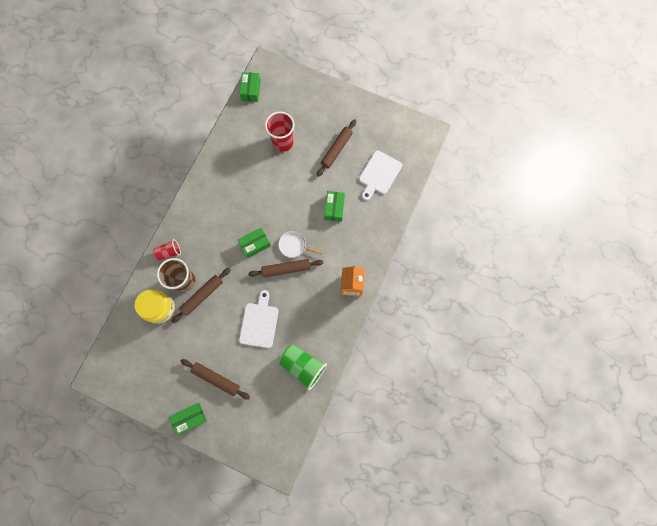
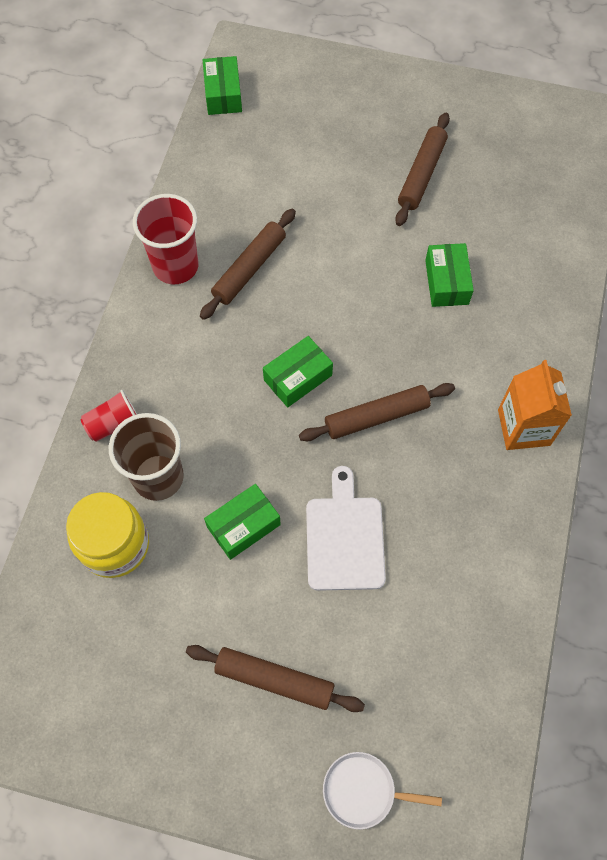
camera: 10 degrees left, 10 degrees down
green box [169,403,207,436] -> green box moved to [204,484,281,560]
brown rolling pin [172,268,230,323] -> brown rolling pin moved to [200,209,296,320]
red cup [265,111,294,152] -> red cup moved to [133,194,198,284]
white pan [279,231,323,258] -> white pan moved to [323,752,442,829]
green cup [279,344,327,390] -> none
white cutting board [359,151,402,201] -> none

